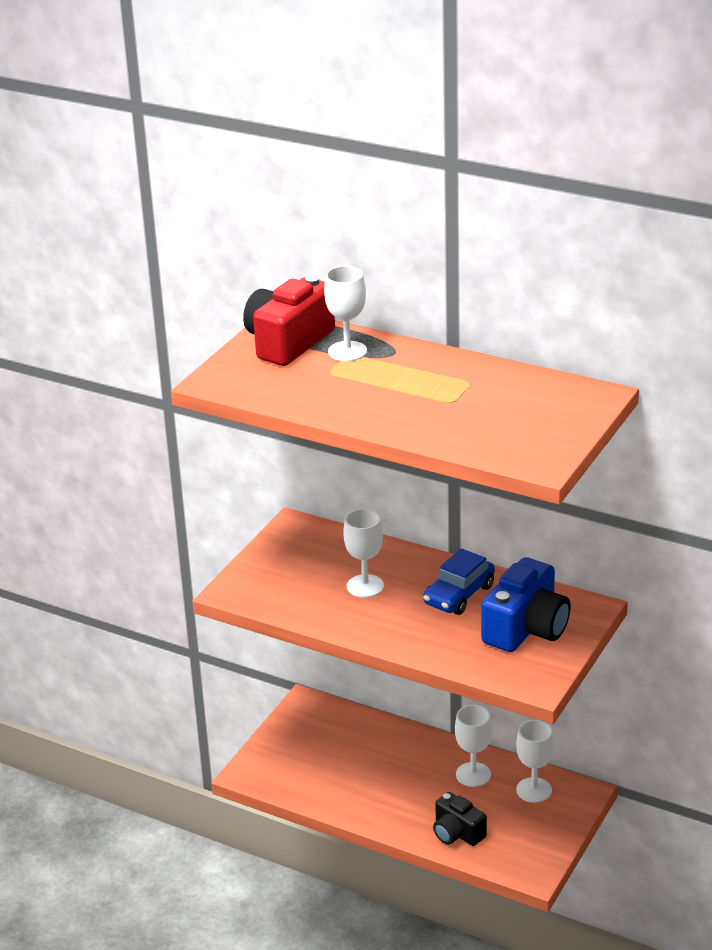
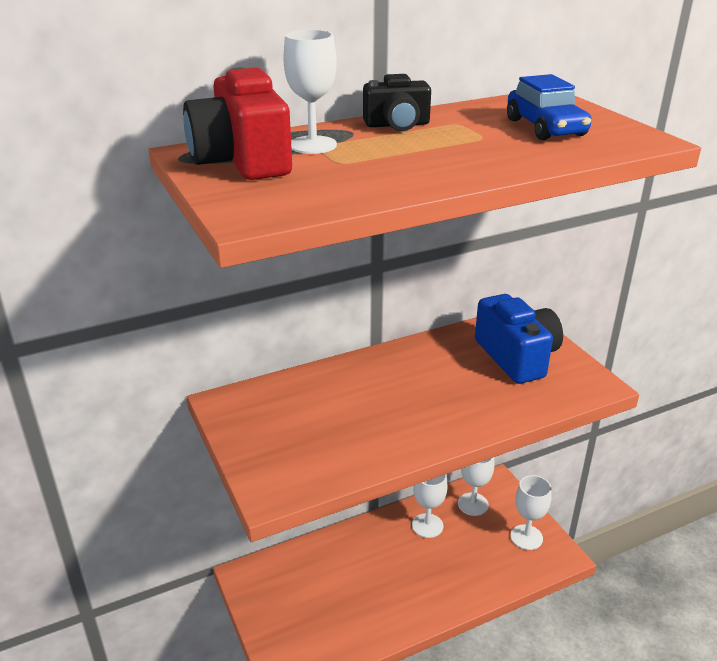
camera: 55 degrees left, 0 degrees up
white goblet [343,509,384,598] -> white goblet moved to [510,475,552,550]
blue car [423,548,495,615] -> blue car moved to [507,74,592,140]
black camera [433,792,487,846] -> black camera moved to [363,74,431,131]

